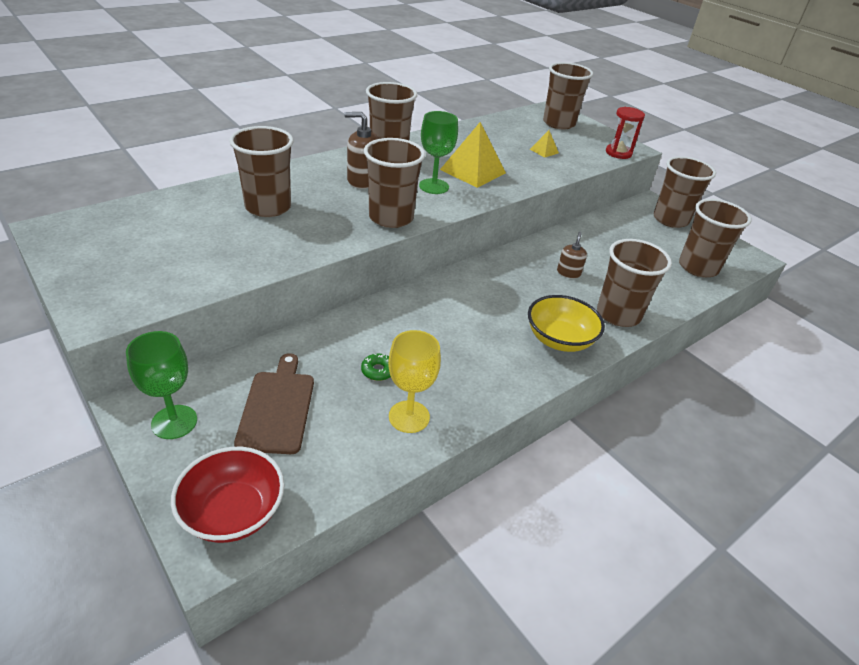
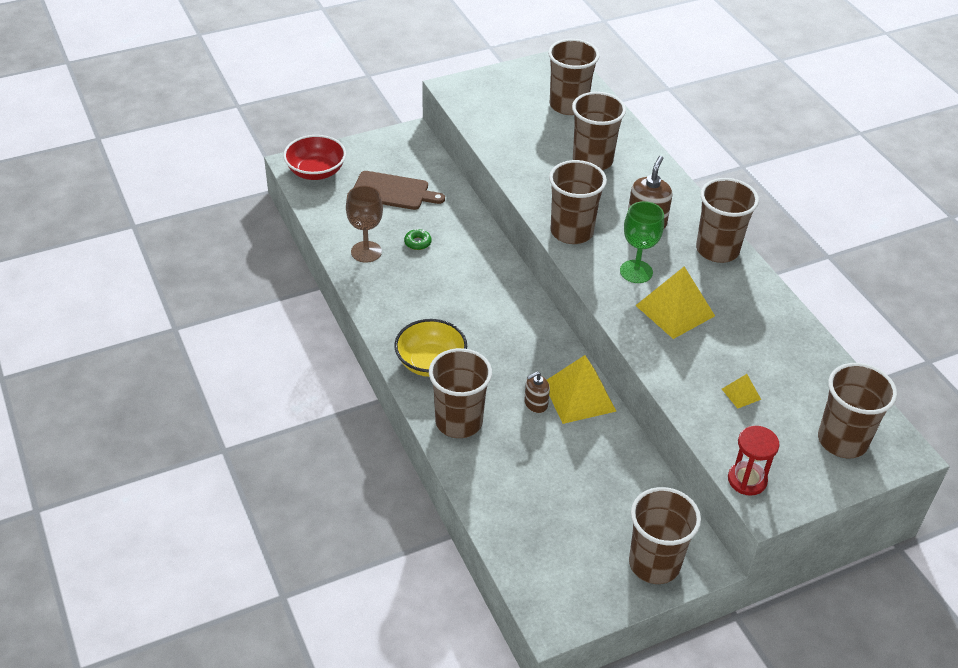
camera: 105 degrees right, 5 degrees up
green goblet [126,331,197,439] -> none
yellow goblet [388,330,441,433] -> brown goblet [346,186,383,263]
brown soap dispenser [557,232,587,279] -> brown soap dispenser turned 120 degrees clockwise [524,371,550,413]
brown cup [679,199,751,277] -> brown cup moved to [548,39,600,115]
none -> yellow pyramid [547,355,616,424]

